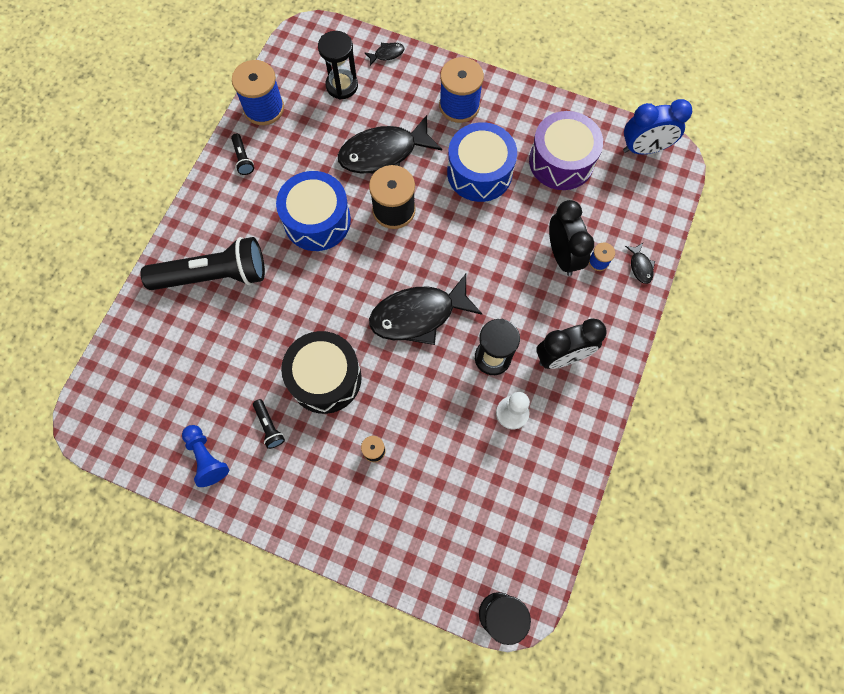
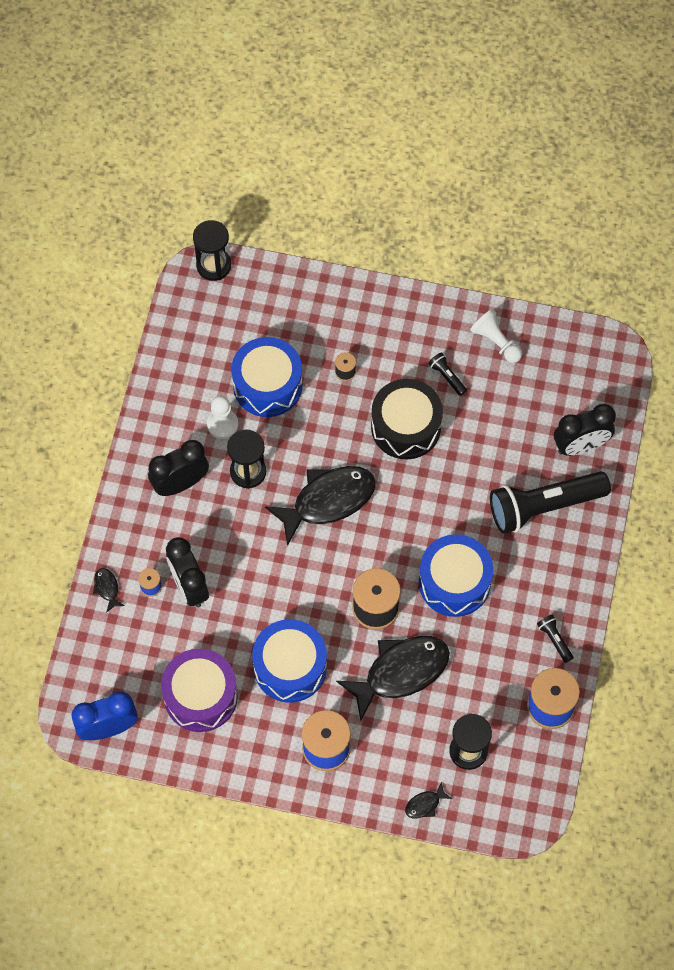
camera: 170 degrees right, 5 degrees down
blue pawn [182,425,229,487] -> white pawn [470,309,522,363]
none -> blue drum [231,337,303,417]
none -> black clock [554,404,616,456]

